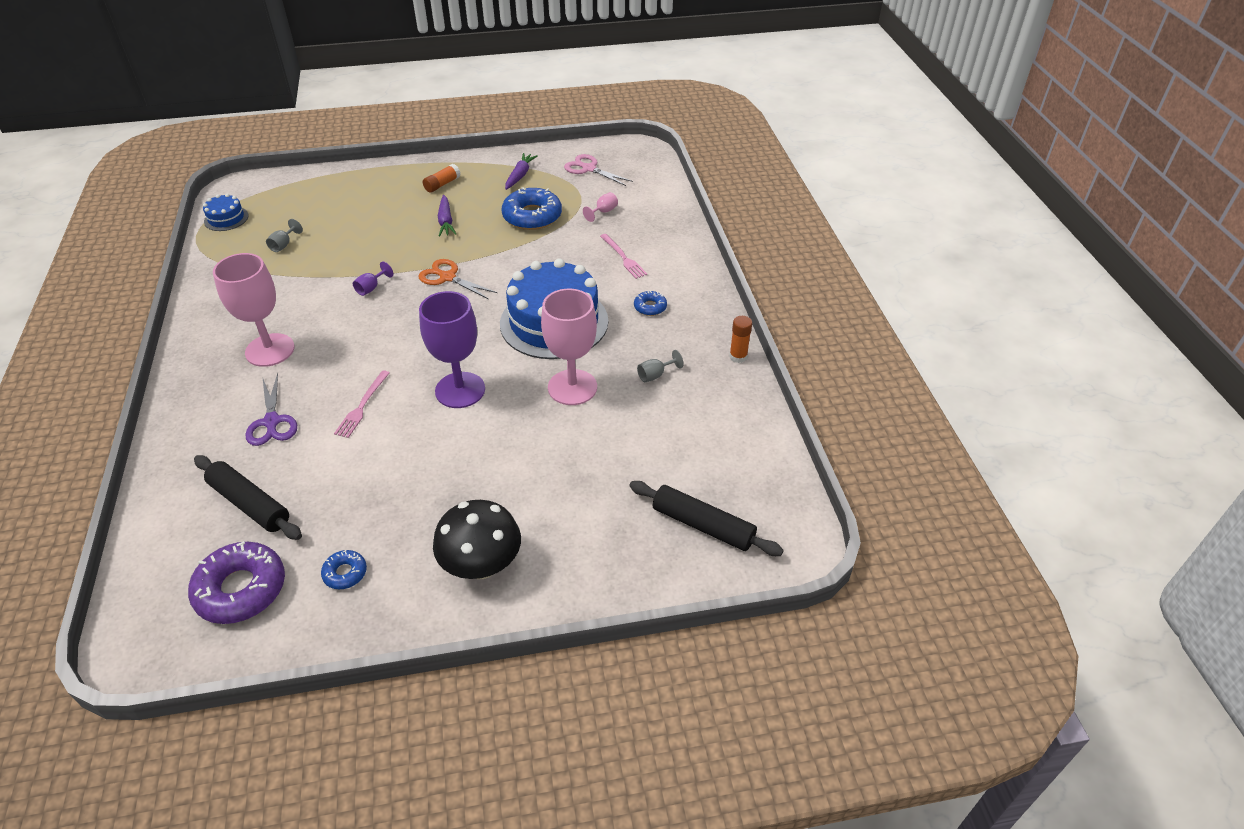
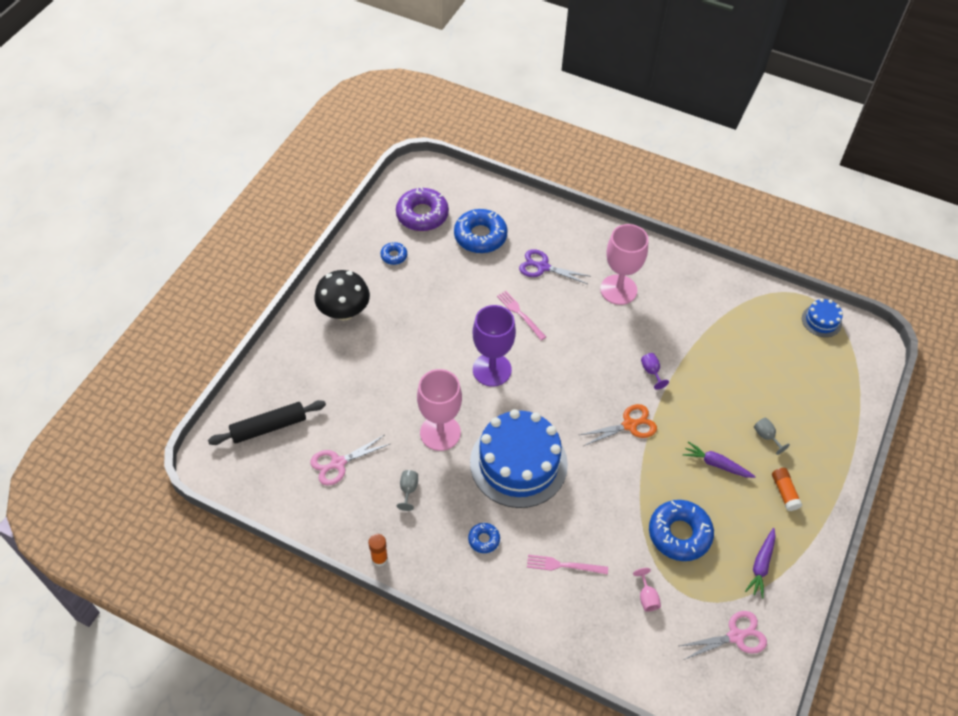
camera: 125 degrees right, 10 degrees up
black rolling pin [194,455,302,540] -> blue donut [454,209,508,253]
grey goblet [266,219,303,252] -> grey goblet moved to [754,417,790,455]
purple carrot [505,153,538,190] -> purple carrot turned 60 degrees clockwise [745,528,776,599]
none -> pink scissors [310,435,390,486]

